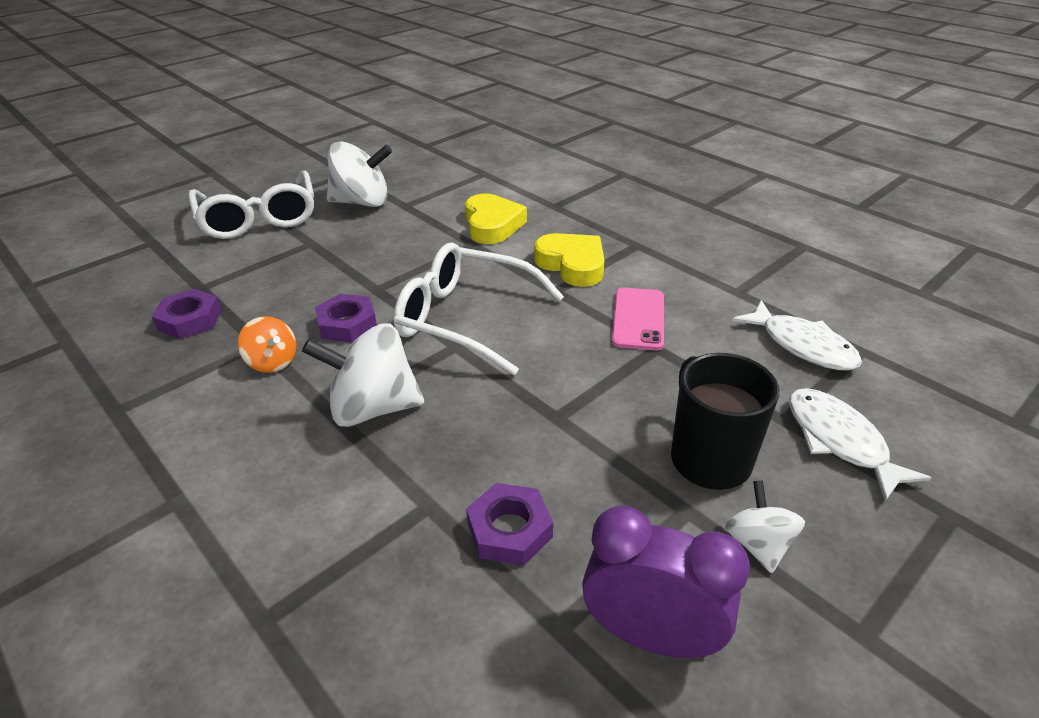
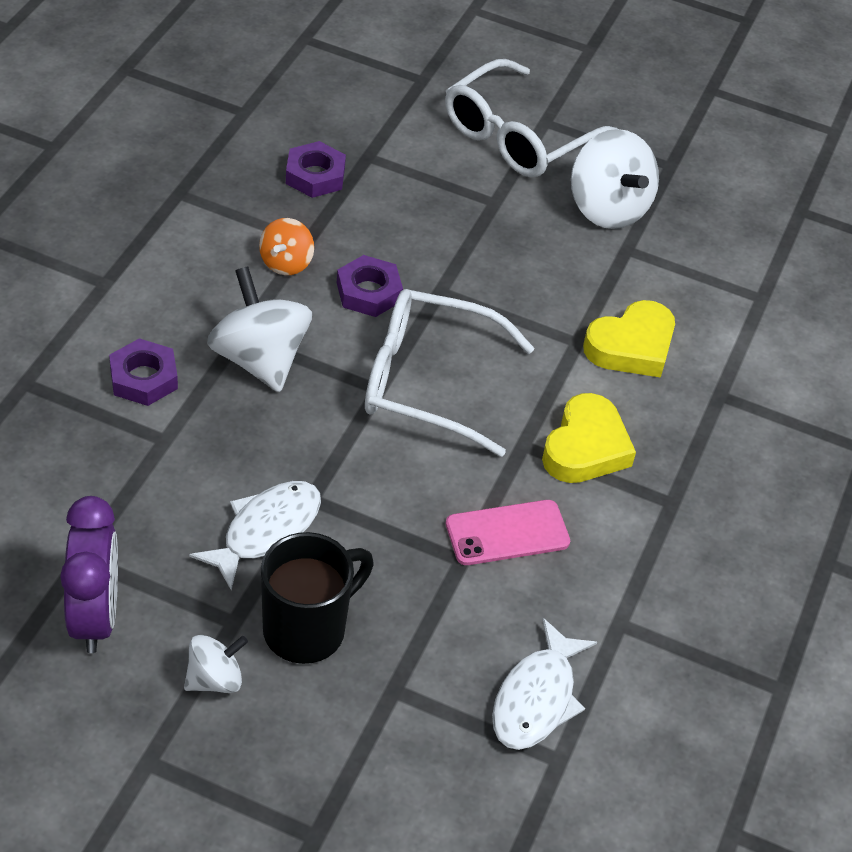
camera: 60 degrees right, 10 degrees up
white glasses [393,242,564,375] -> white glasses turned 75 degrees counterclockwise [365,289,535,457]
purple nut [466,483,553,566] -> purple nut moved to [109,338,178,406]
white fish [789,388,931,501] -> white fish moved to [189,481,321,590]

